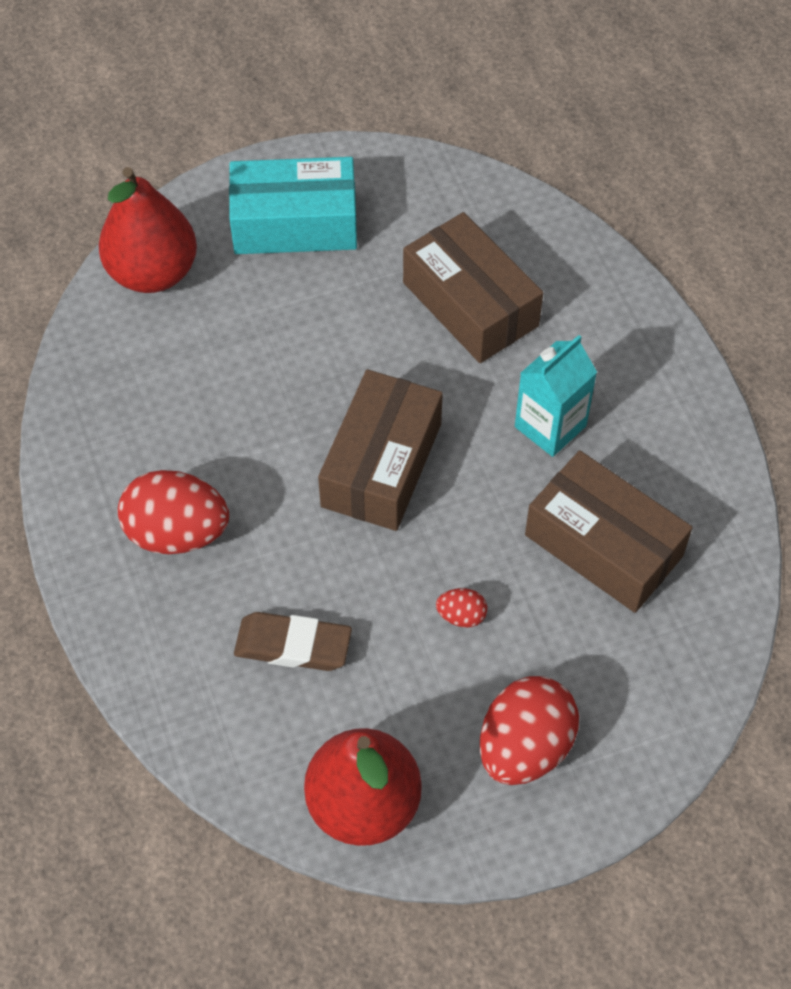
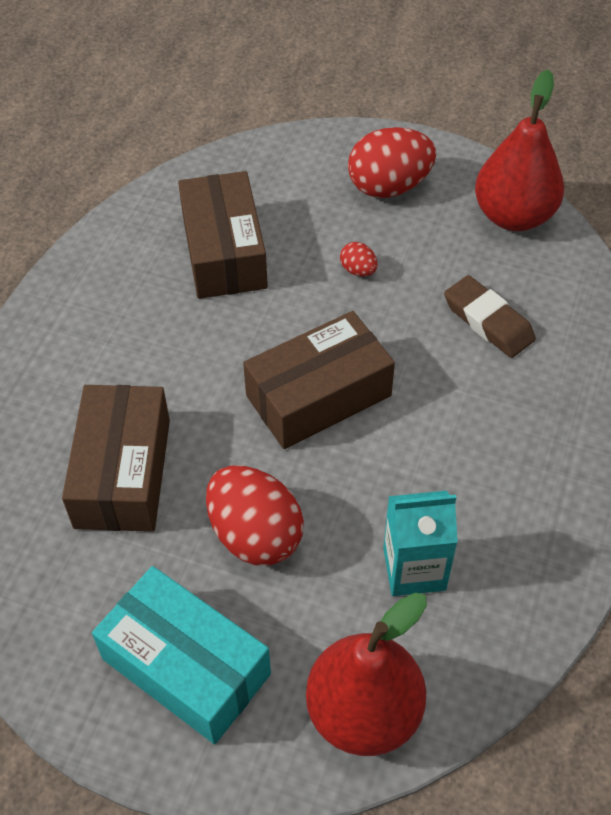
camera: 140 degrees left, 5 degrees down
red egg [118,470,229,554] -> red egg moved to [206,465,304,565]
turquoise carton [515,335,597,457] -> turquoise carton moved to [383,491,458,596]

